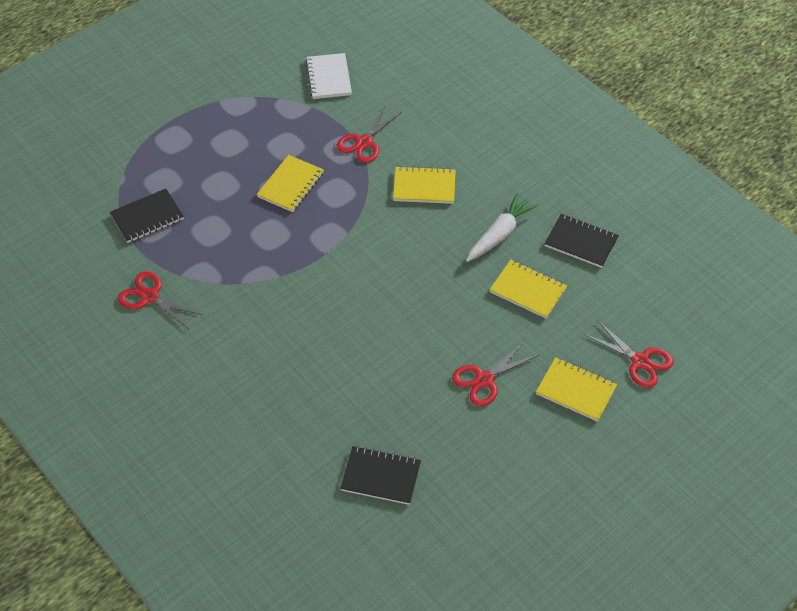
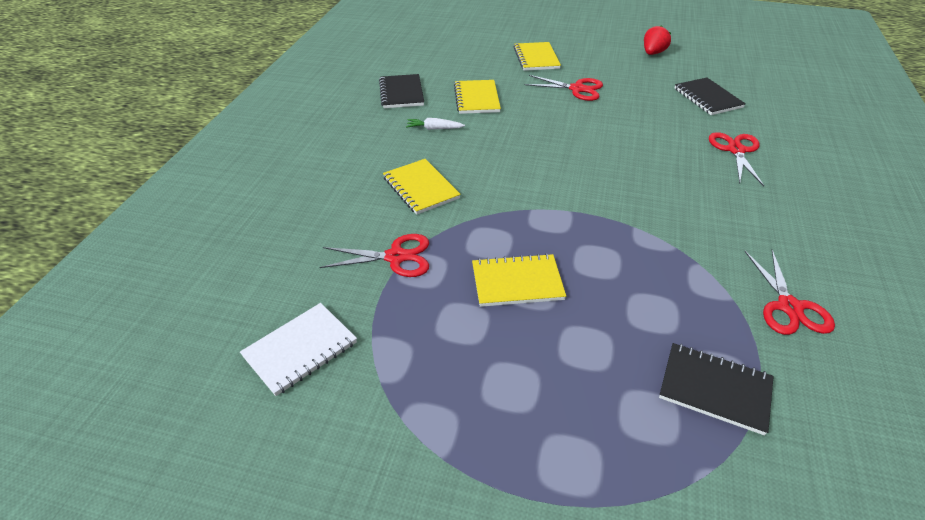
camera: 125 degrees left, 10 degrees down
white carrot [466,193,538,262] -> white carrot [406,118,465,130], size x0.57
red scissors [585,321,674,388] -> red scissors moved to [709,132,764,186]
none -> red strawberry [644,25,671,55]

